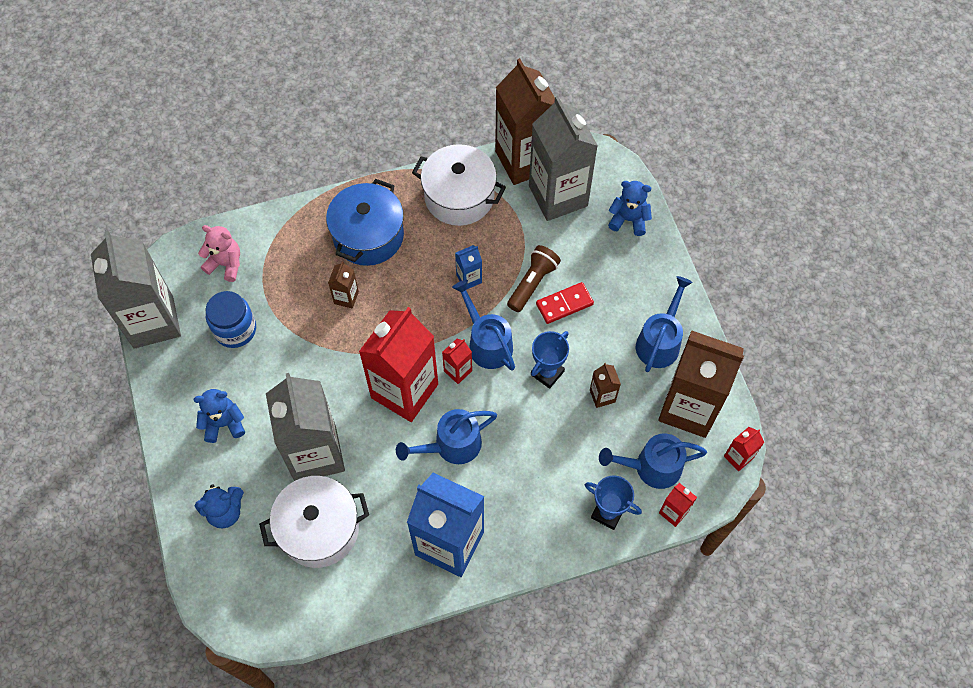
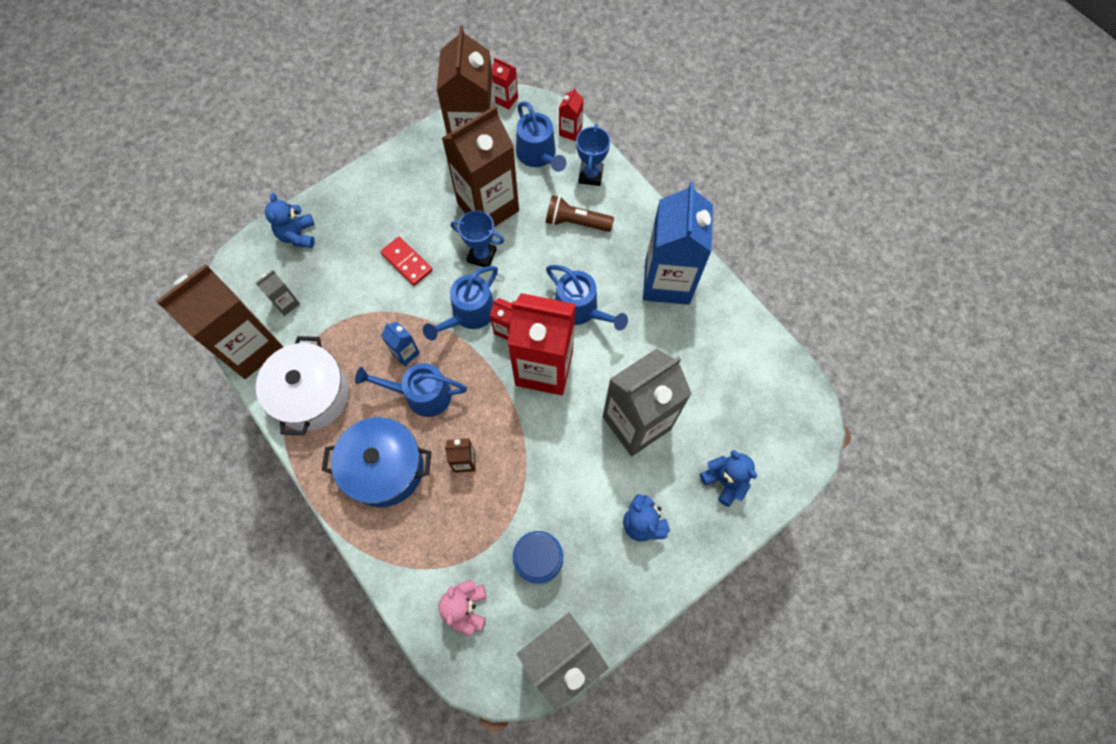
camera: 110 degrees left, 5 degrees up
white pot [259,476,369,568] -> none
brown flashlight [507,245,561,312] -> brown flashlight moved to [546,195,614,232]
grey carton [529,96,598,221] -> grey carton [255,270,300,316], size x0.42
brown carton [590,363,621,408] -> brown carton [442,106,519,227], size x2.40
blue watering can [636,276,693,372] -> blue watering can moved to [355,363,467,417]

